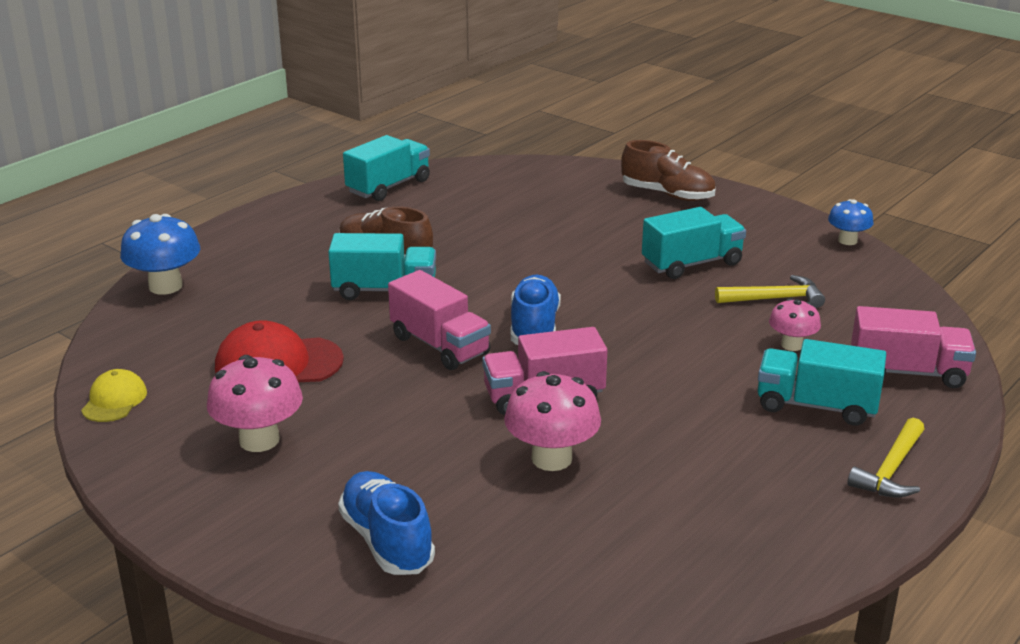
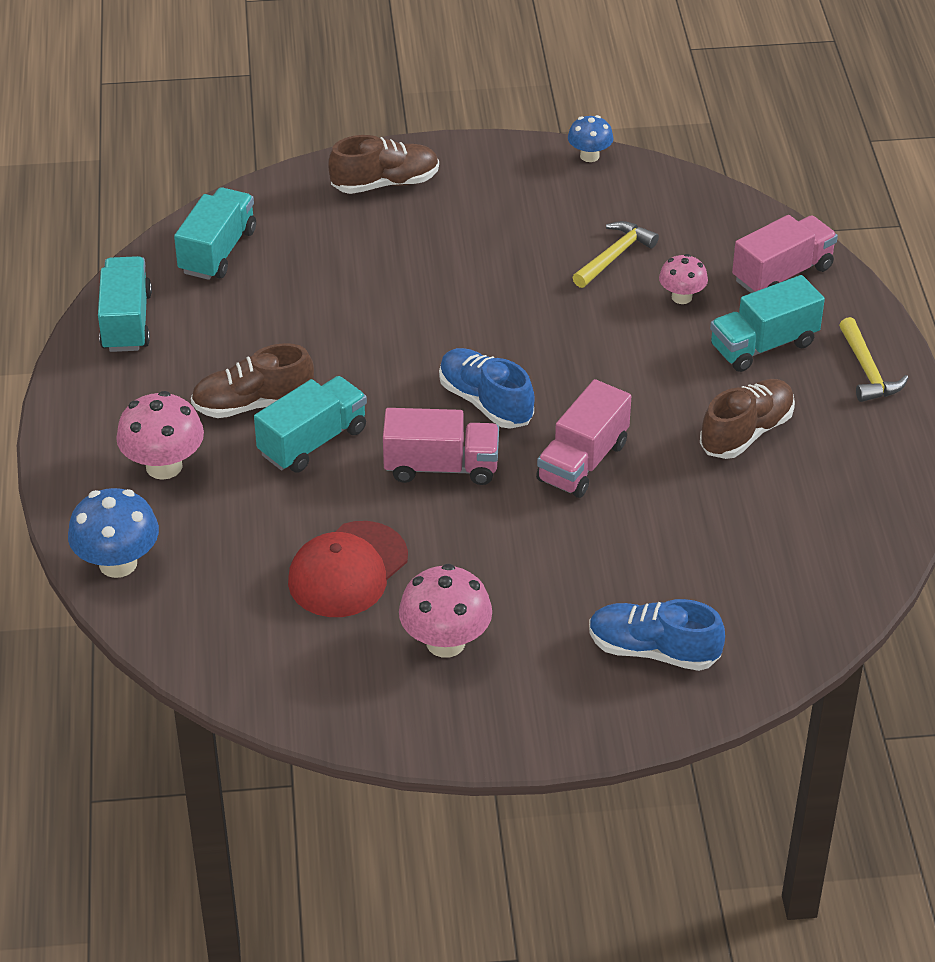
camera: 45 degrees left, 15 degrees up
yellow cap [81,369,147,422] -> none
pink mushroom [504,371,601,471] -> pink mushroom moved to [116,391,204,480]
turquoise truck [642,207,746,279] -> turquoise truck moved to [174,188,256,280]
none -> brown shoe [700,379,795,459]

